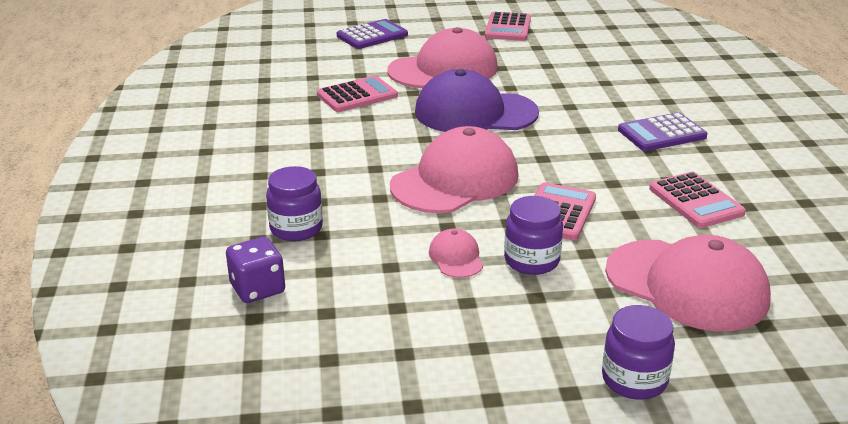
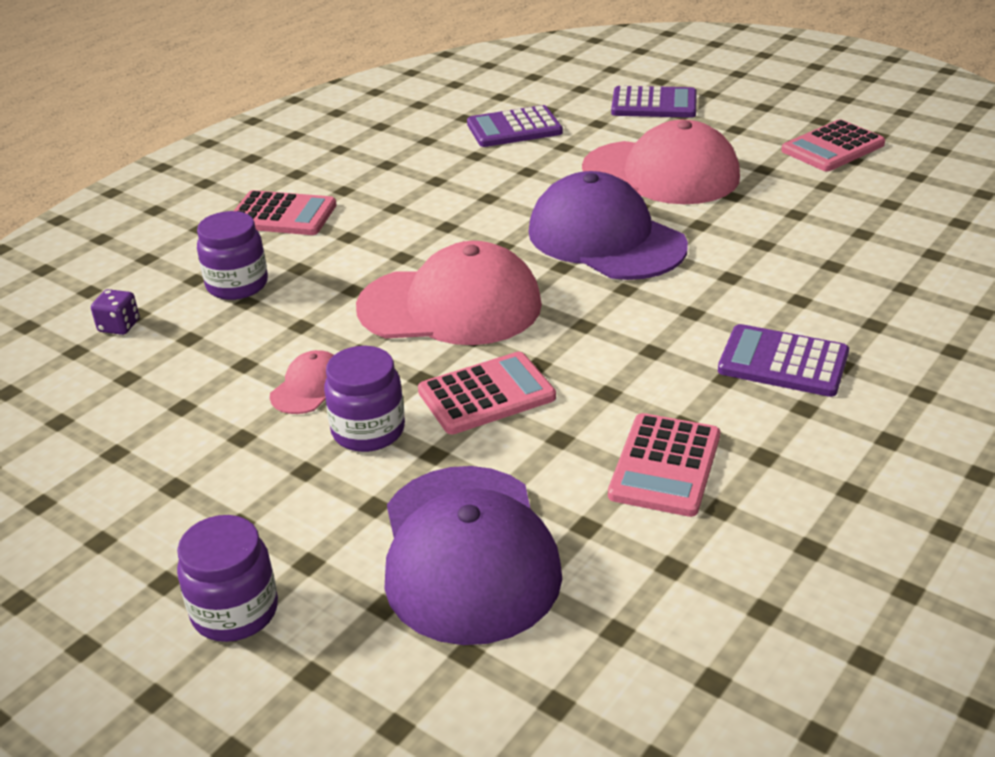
camera: 45 degrees right, 5 degrees up
purple dice [226,237,285,303] -> purple dice [91,289,139,335], size x0.65
pink calculator [317,76,398,112] -> pink calculator moved to [234,190,337,235]
pink cap [605,235,771,331] -> purple cap [384,466,562,645]
none -> purple calculator [467,105,563,147]

